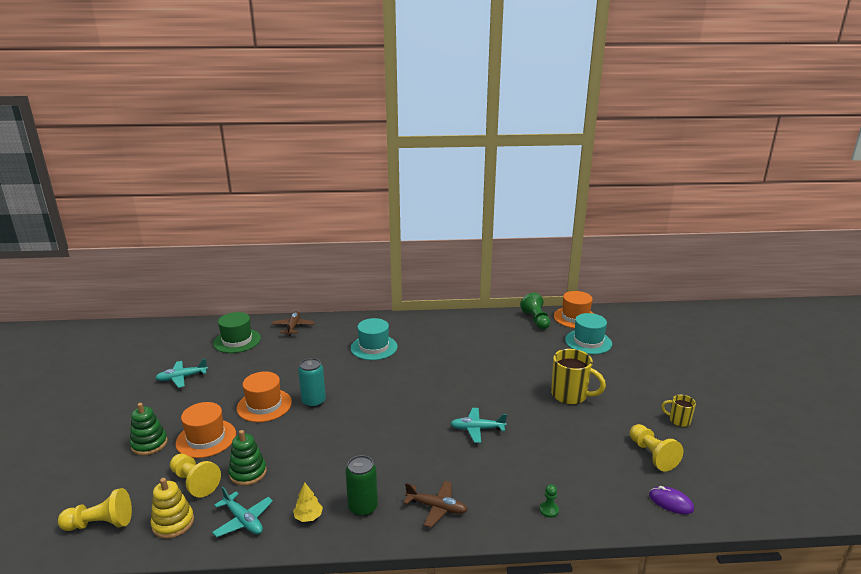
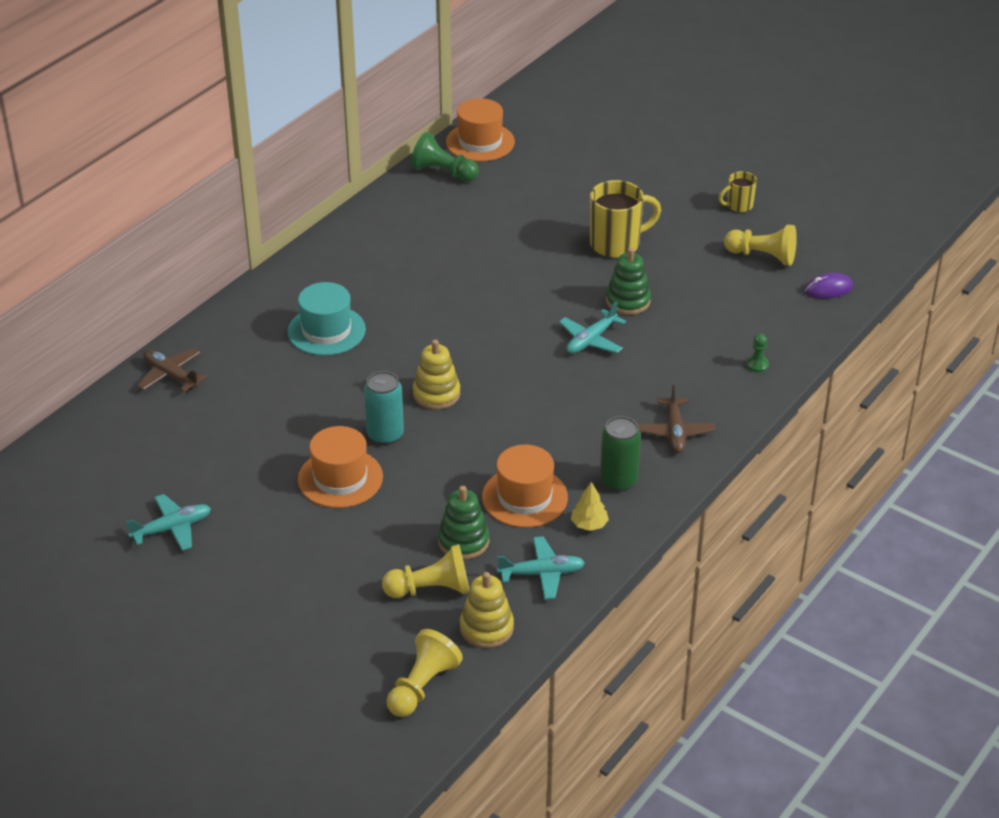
camera: 50 degrees left, 15 degrees up
green stacking toy [130,403,168,456] -> green stacking toy moved to [606,248,651,315]
turquoise plane [155,359,208,388] -> turquoise plane turned 135 degrees counterclockwise [126,494,211,551]
orange hat [176,402,236,458] -> orange hat moved to [482,445,568,528]
green hat [213,312,261,353] -> none
brown plane [404,481,468,528] -> brown plane turned 120 degrees clockwise [638,384,716,453]
turquoise hat [565,313,612,354] -> none
none -> yellow stacking toy [413,340,460,409]

